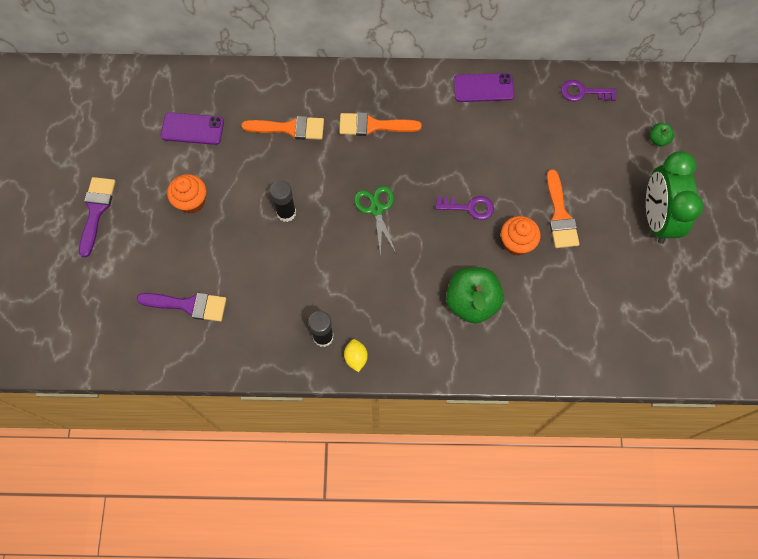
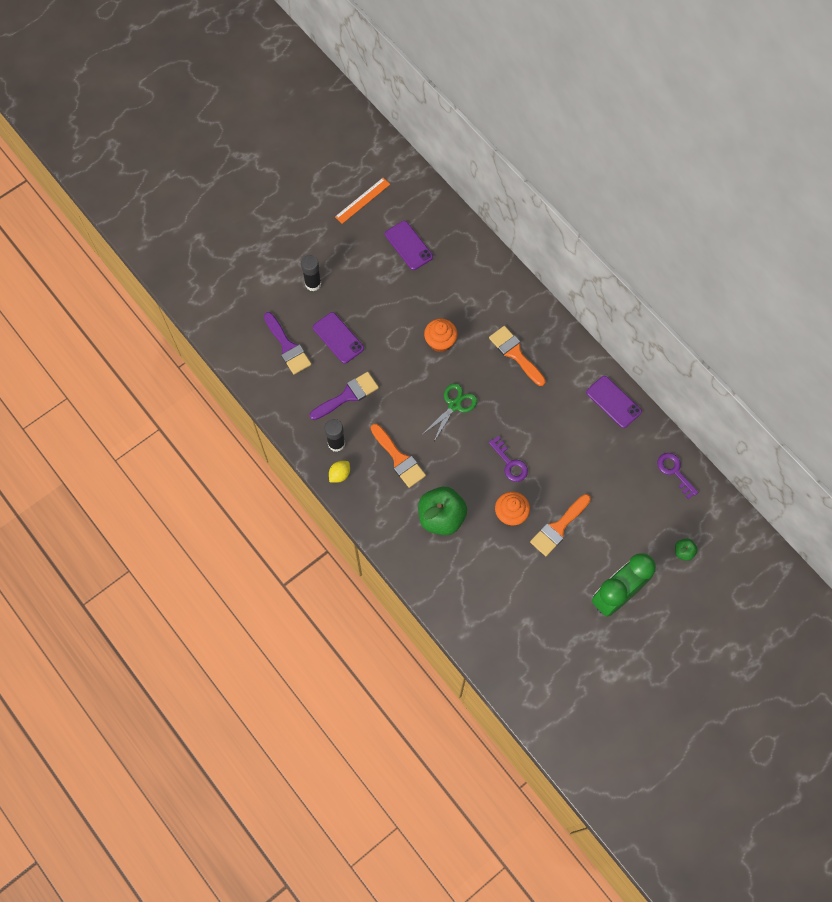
camera: 50 degrees right, 0 degrees up
purple brush [79,177,116,258] -> purple brush moved to [309,372,379,420]
orange cupcake [167,174,206,214] -> orange cupcake moved to [424,319,457,352]
orange brush [242,116,324,140] -> orange brush moved to [371,424,426,488]
black glue stick [270,181,296,222] -> black glue stick moved to [301,255,322,291]
none -> purple phone [313,312,364,364]
none -> orange ruler [335,178,390,224]

